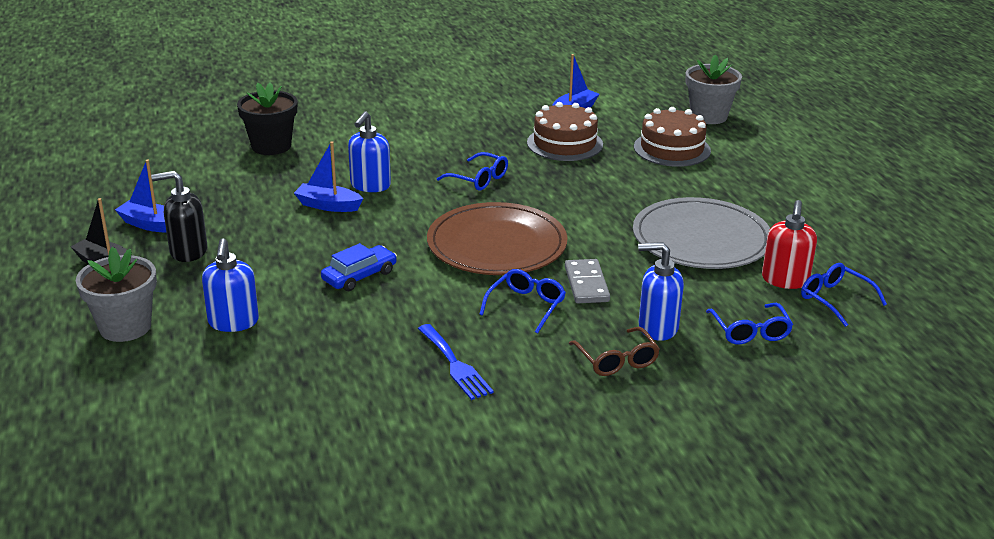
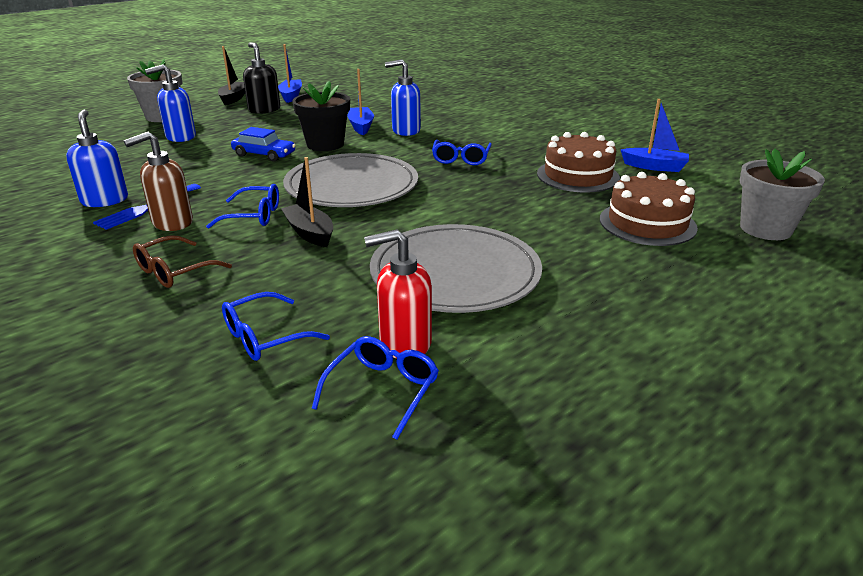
camera: 65 degrees right, 0 degrees up
black flower pot [237,83,297,155] -> black flower pot moved to [292,81,350,151]
brown plate [427,202,568,275] -> grey plate [283,153,418,207]
grey domino [565,259,610,303] -> black boat [281,157,333,247]
blue soap dispenser [638,242,684,341] -> blue soap dispenser moved to [66,110,128,207]
none -> brown soap dispenser [123,132,193,231]

